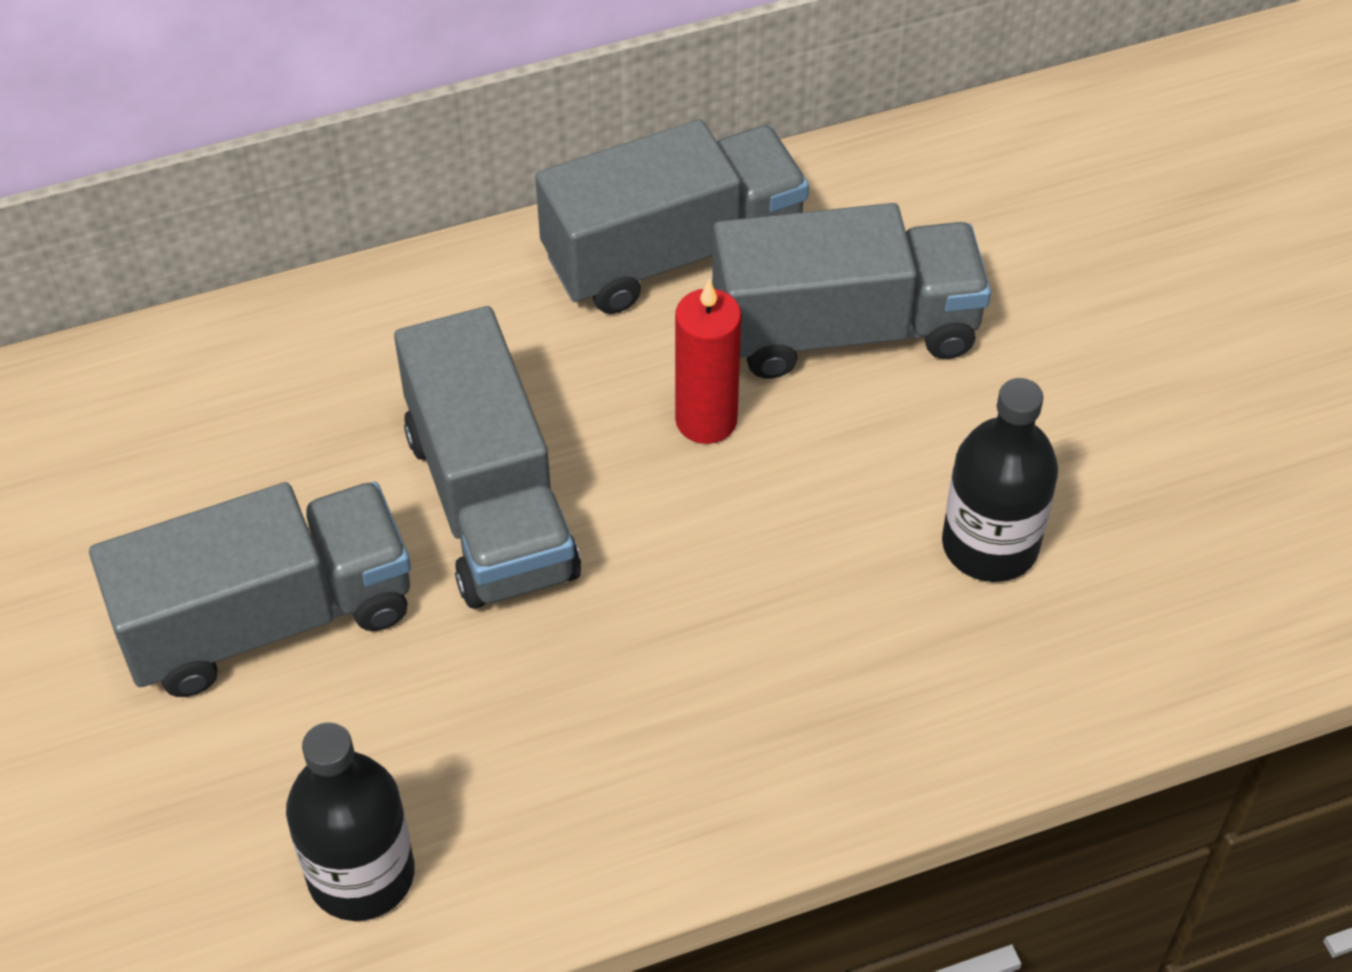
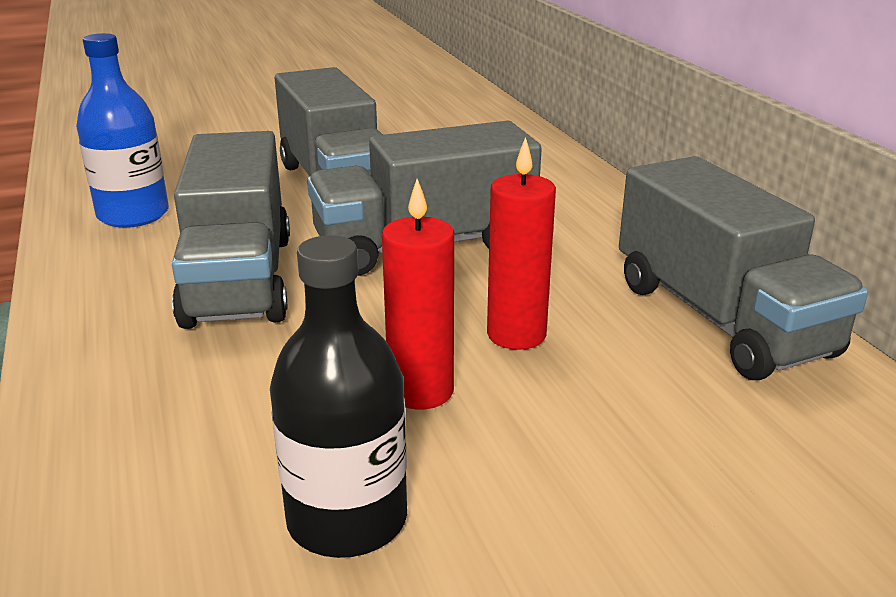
camera: 90 degrees right, 25 degrees down
black bottle [286,722,414,921] -> blue bottle [76,33,169,228]
grey truck [712,203,991,379] -> grey truck moved to [172,131,290,329]
none -> red candle [382,179,454,410]

